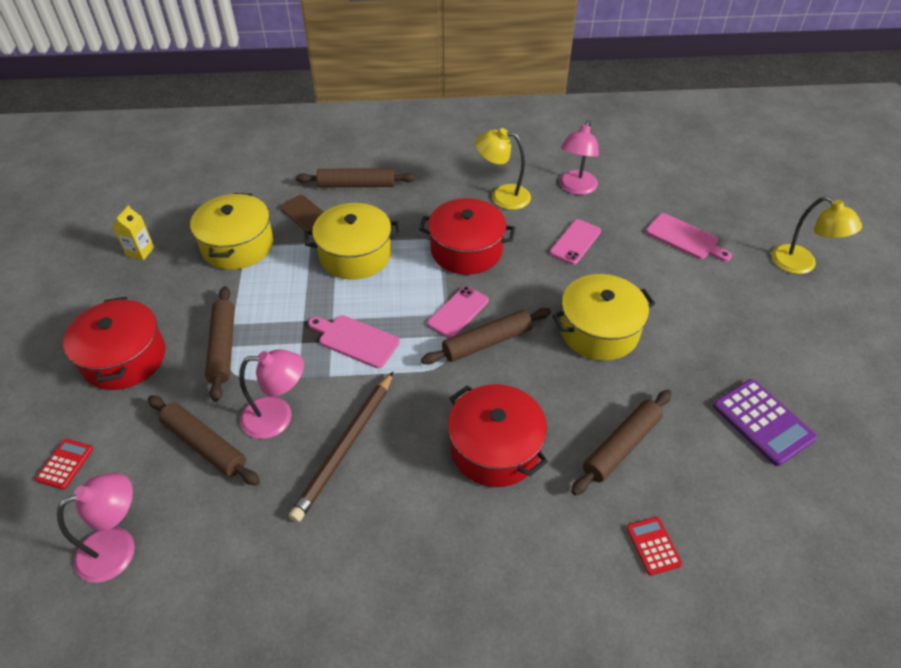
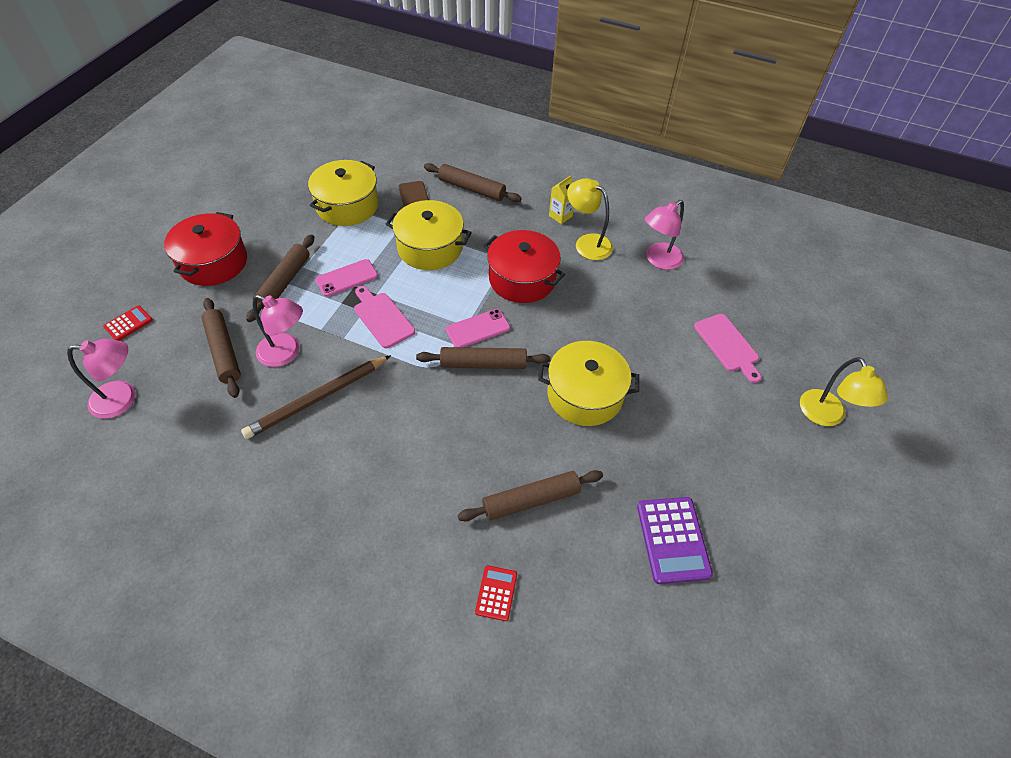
camera: 25 degrees right, 5 degrees up
yellow carton [112,205,154,260] -> yellow carton moved to [549,176,574,224]
red pot [448,384,548,487] -> none
pink phone [550,219,601,265] -> pink phone moved to [315,259,378,297]

